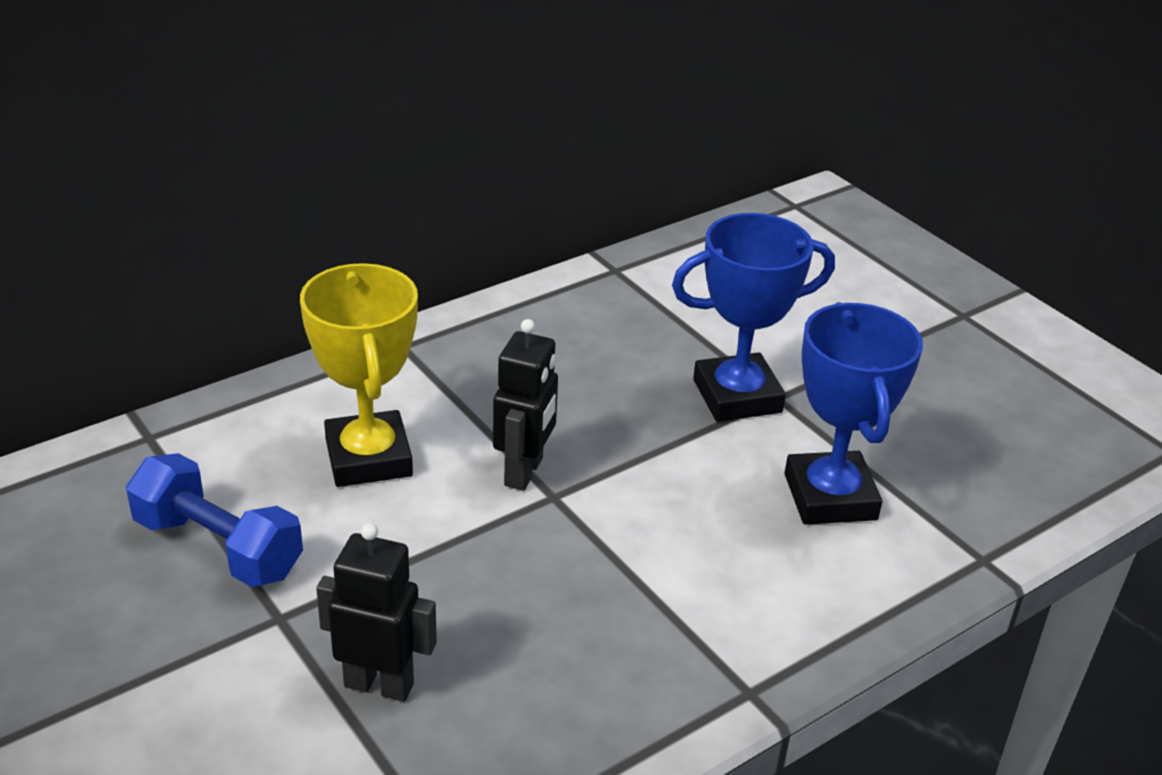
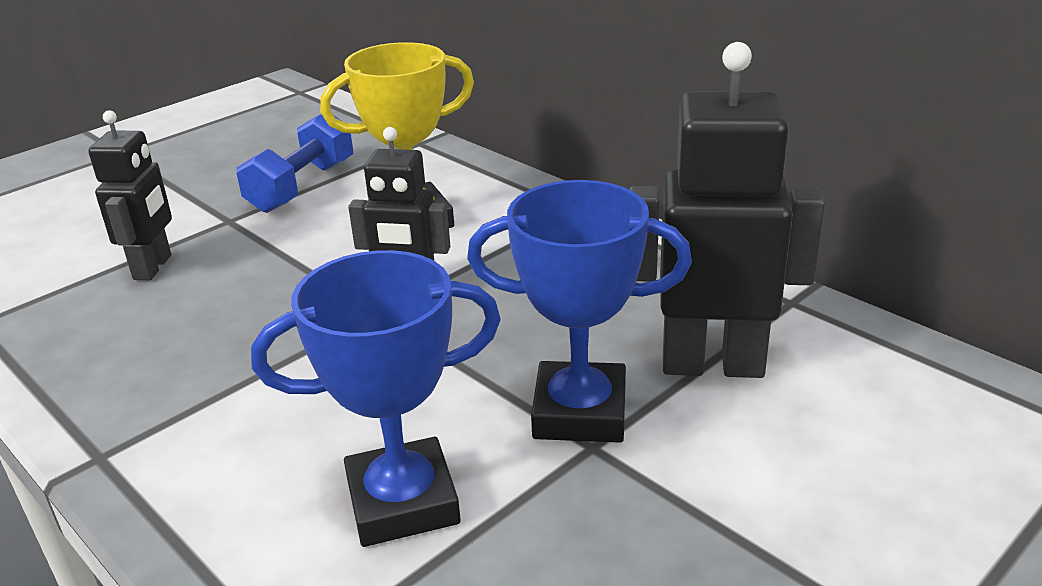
camera: 85 degrees right, 5 degrees down
blue trophy [672,213,835,422] -> blue trophy turned 60 degrees counterclockwise [467,180,692,443]
none -> black robot [629,42,825,378]

